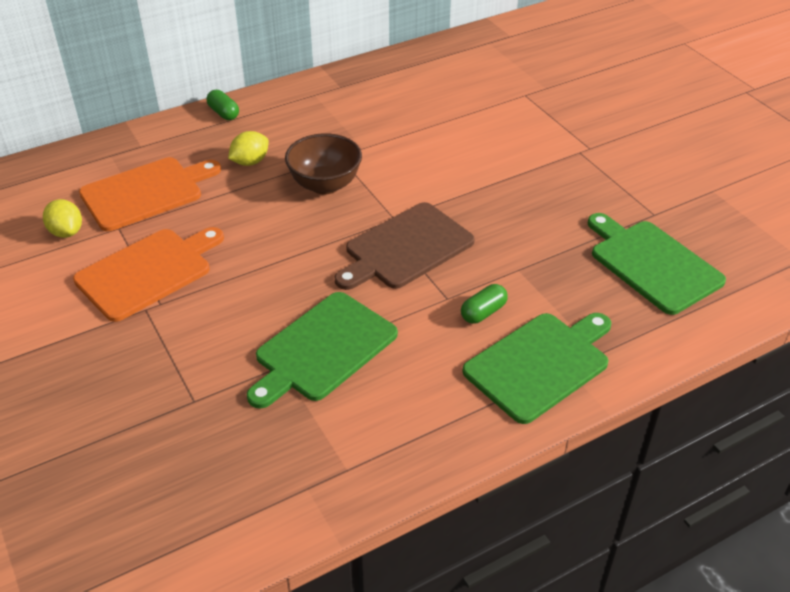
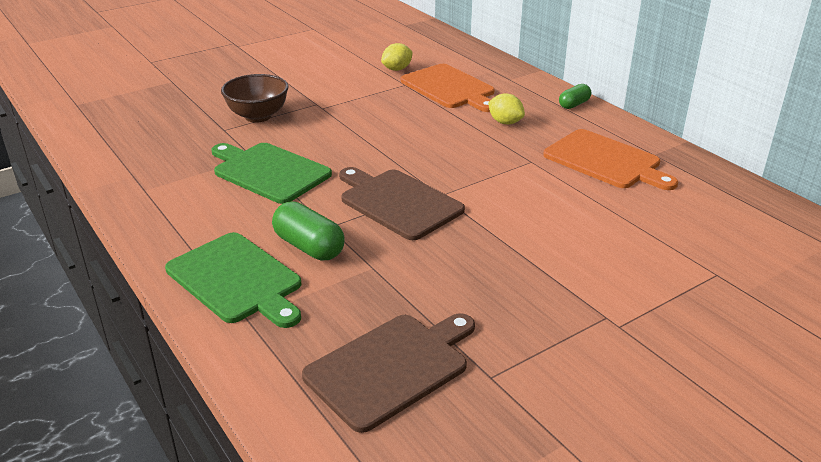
camera: 85 degrees right, 10 degrees down
orange cutting board [73,227,224,322] -> orange cutting board moved to [543,129,678,190]
brown bowl [285,133,362,194] -> brown bowl moved to [221,74,288,123]
green capsule [461,284,508,324] -> green capsule [272,201,345,261], size x1.62
green cutting board [588,213,726,315] -> brown cutting board [302,313,475,433]

